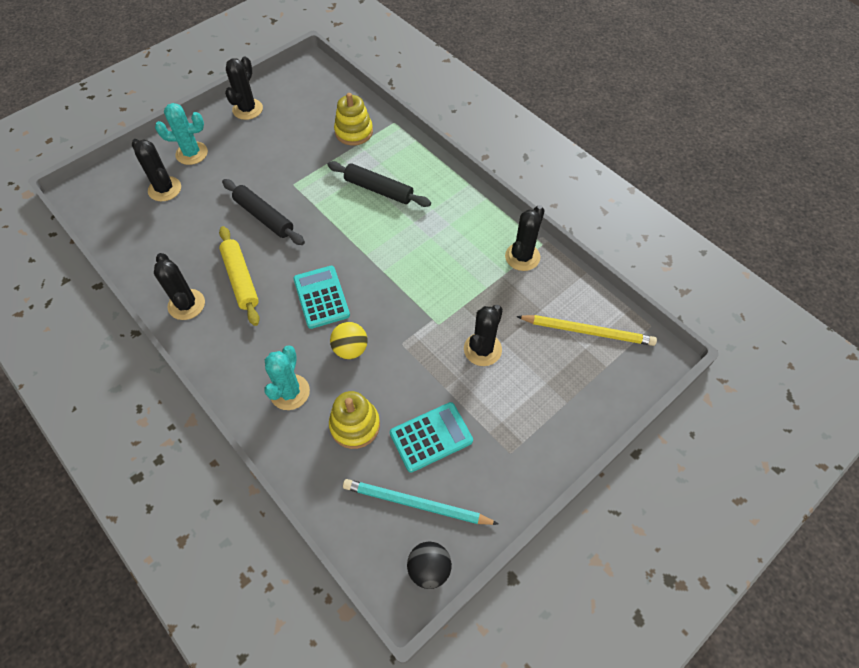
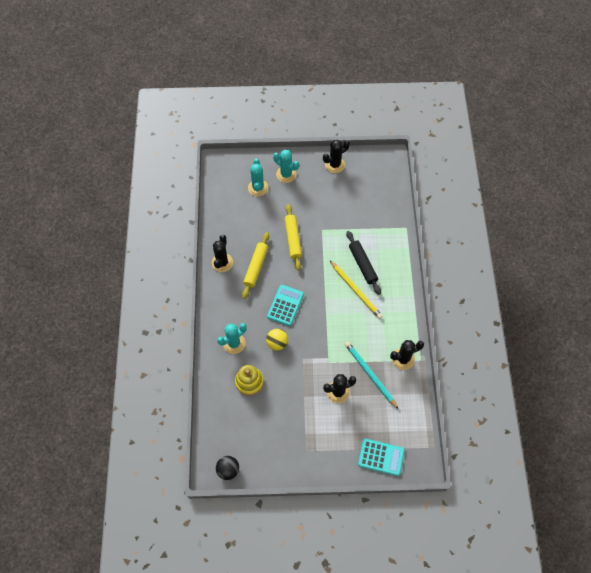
camera: 40 degrees right, 5 degrees up
black cactus [132,139,181,201] -> turquoise cactus [248,159,268,197]
black rolling pin [222,179,305,245] -> yellow rolling pin [285,204,302,271]
yellow stacking toy [334,93,373,146] -> none
turquoise pencil [343,479,499,525] -> turquoise pencil moved to [345,342,399,410]
turquoise calculator [390,402,473,473] -> turquoise calculator moved to [358,439,405,476]
yellow pencil [516,315,657,346] -> yellow pencil moved to [330,260,383,319]

